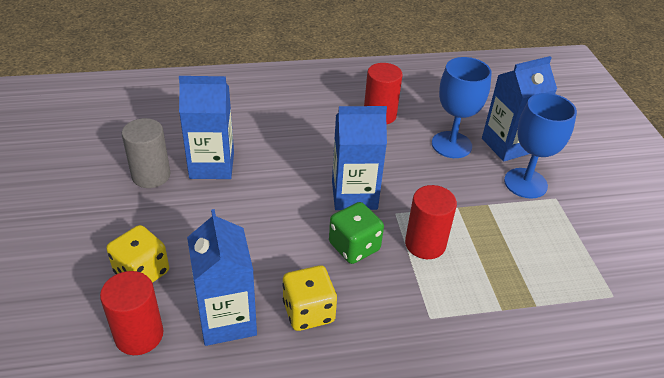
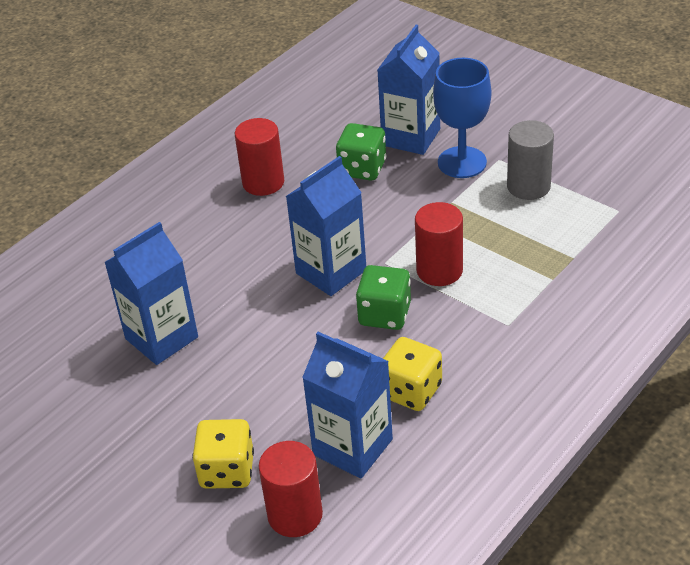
camera: 35 degrees left, 0 degrees up
grey cylinder [122,118,170,188] -> grey cylinder moved to [507,120,554,200]
blue goblet [432,57,492,158] -> green dice [336,123,386,180]

